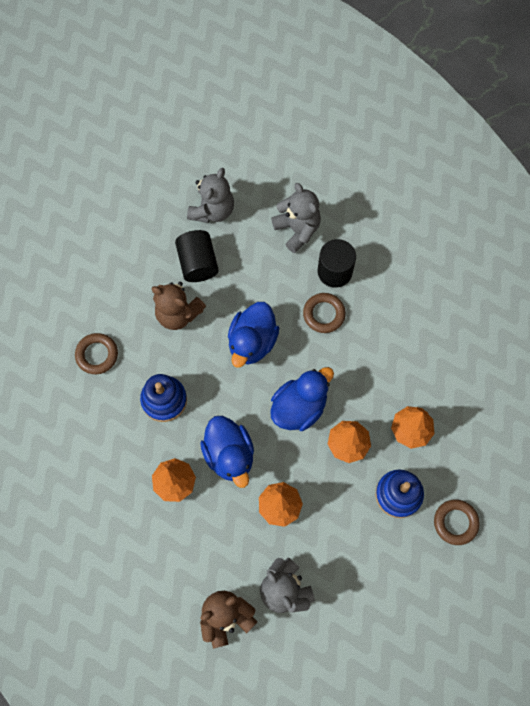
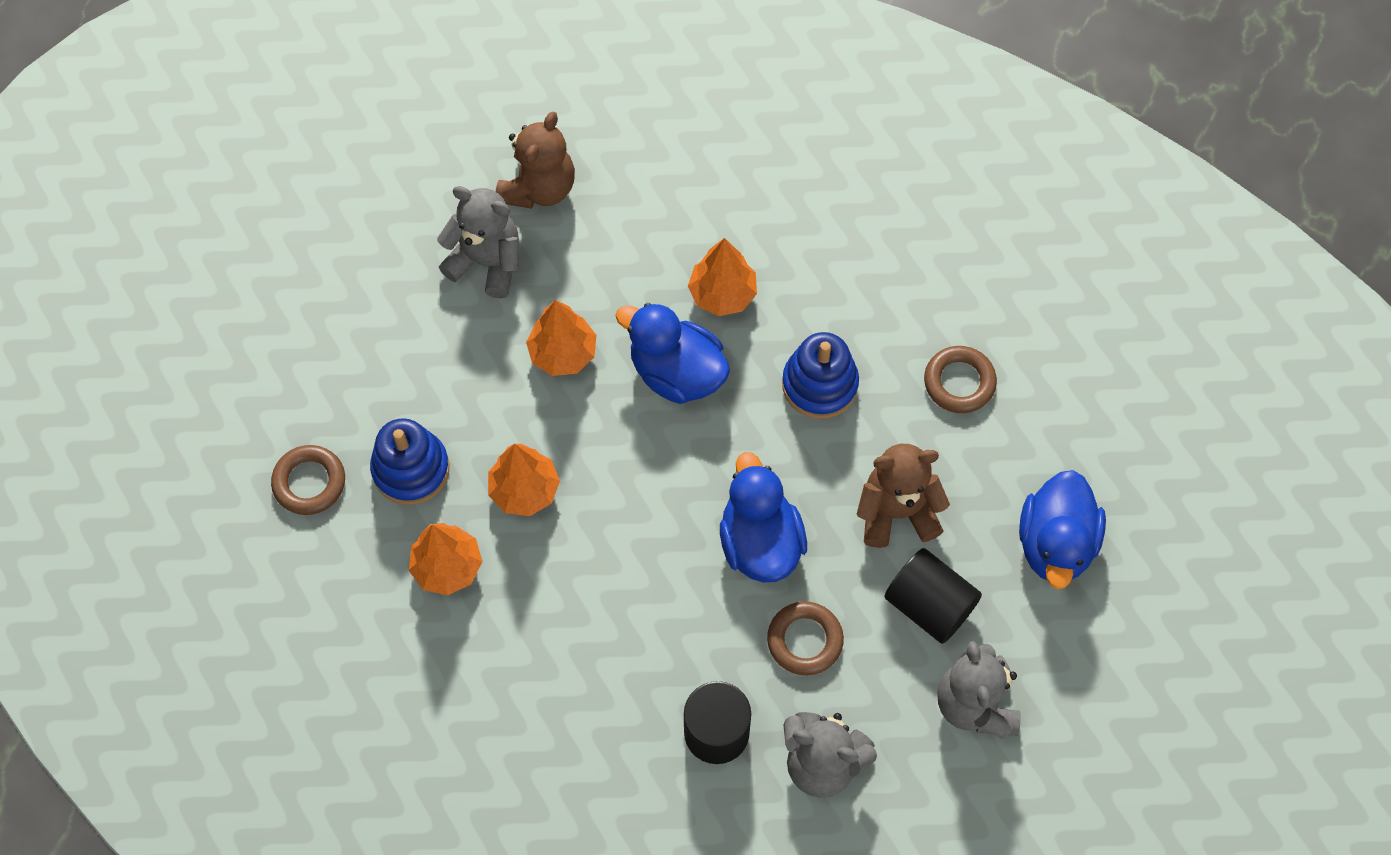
camera: 145 degrees right, 5 degrees down
blue duck [270,367,334,431] -> blue duck moved to [1019,470,1106,589]
brown ring [303,293,346,333] -> brown ring moved to [767,601,844,675]

